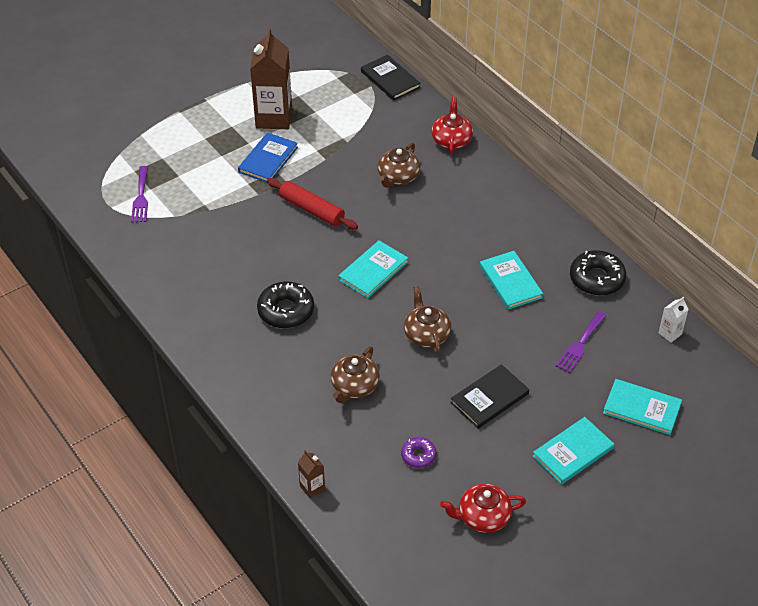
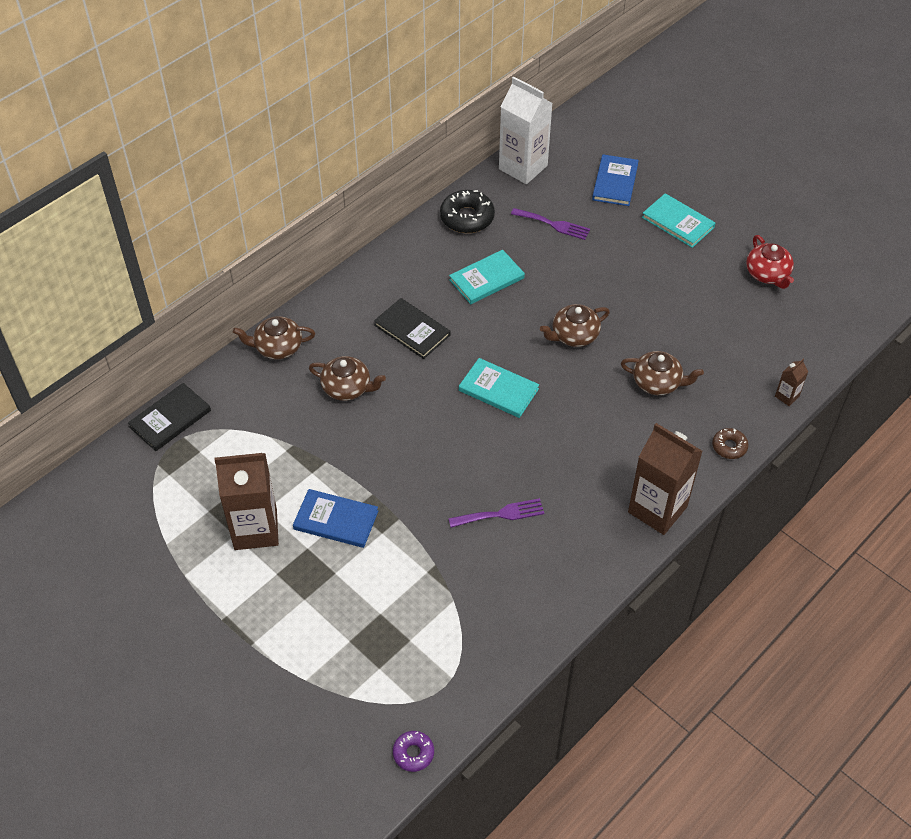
camera: 100 degrees left, 5 degrees up
purple fork [131,166,148,222] -> purple fork moved to [448,498,544,528]
black donut [257,282,314,328] -> none
red rolling pin [267,178,358,230] -> none
purple donut [401,437,437,468] -> purple donut moved to [393,731,434,772]
red teapot [431,97,473,154] -> brown teapot [233,316,315,359]
black book [450,364,529,429] -> black book moved to [374,298,450,359]
turquoise book [603,379,682,435] -> blue book [592,154,639,206]
white carton [658,297,689,342] -> white carton [499,76,553,184], size x2.29
none -> brown carton [628,423,703,535]
none -> brown donut [712,428,749,459]

